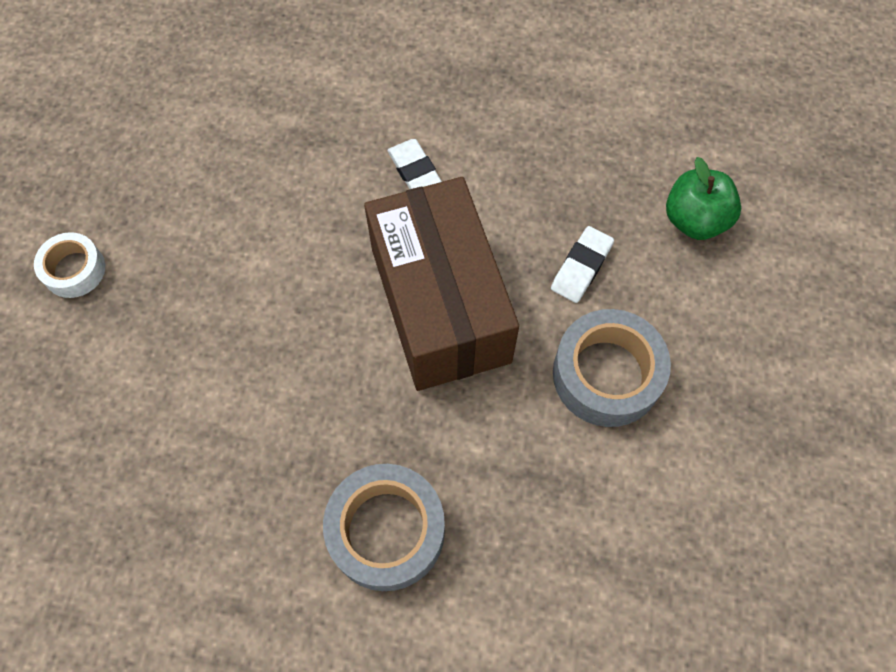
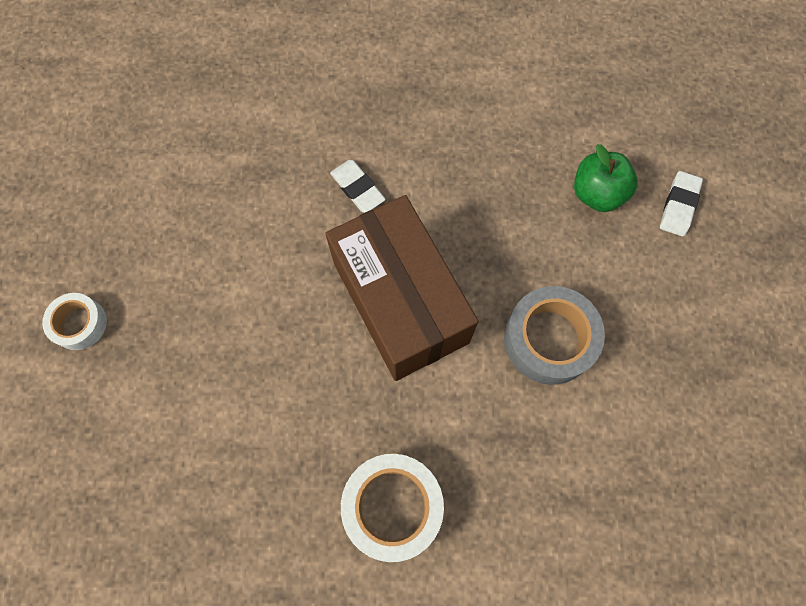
camera: 10 degrees left, 5 degrees up
grey tape [323,464,445,591] -> white tape [341,454,444,562]
white eraser [551,226,614,303] -> white eraser moved to [660,171,703,237]

